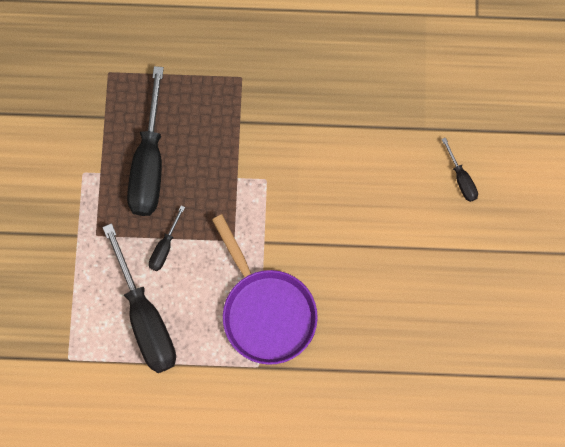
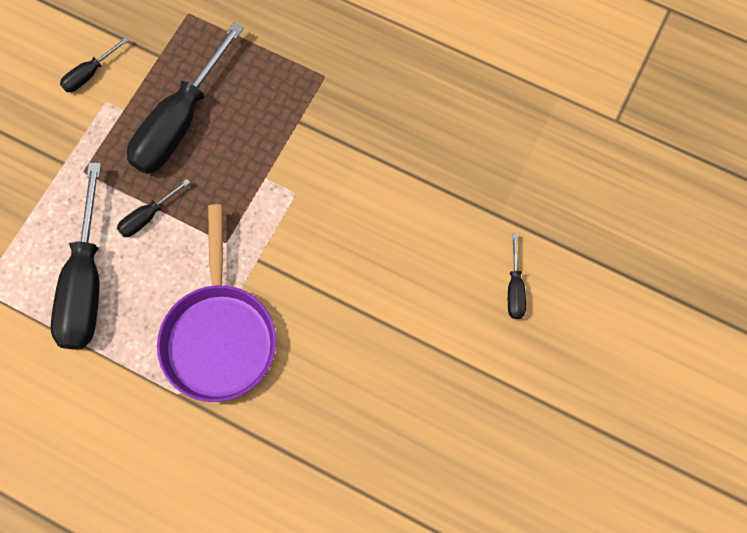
camera: 25 degrees right, 5 degrees down
none -> black screwdriver [60,37,129,92]

